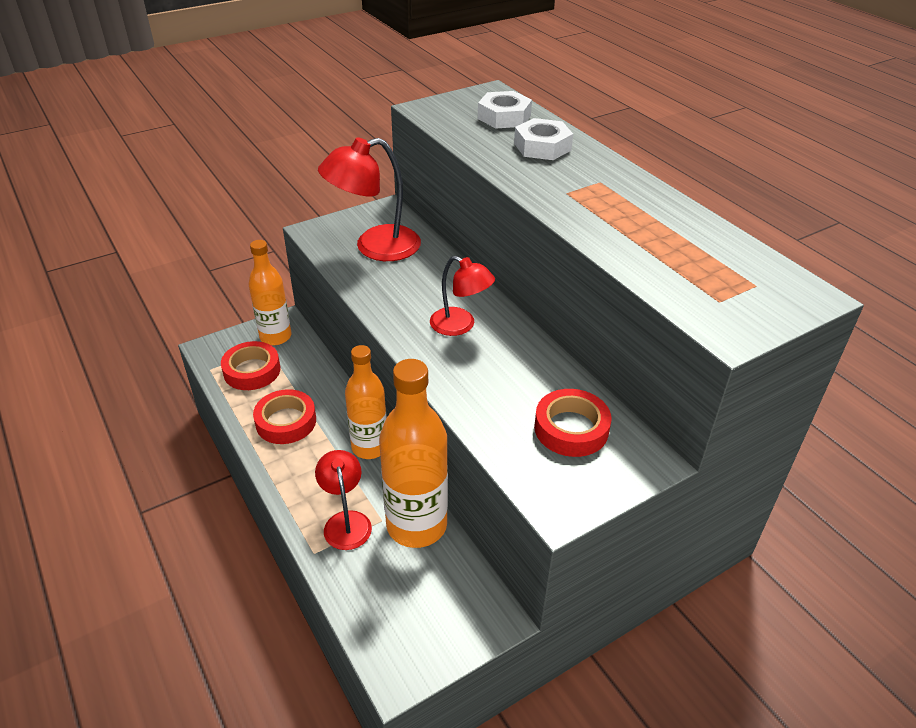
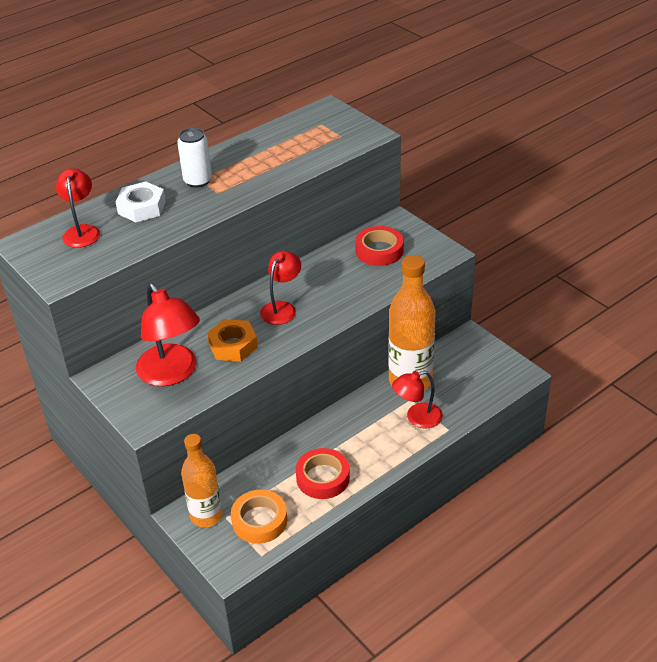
camera: 95 degrees left, 0 degrees up
red tape [221,341,280,390] -> orange tape [231,490,287,544]
orange bottle [345,345,387,459] -> none
white nut [478,91,532,128] -> red lamp [56,168,100,248]
none -> white can [177,128,212,188]
none -> orange nut [207,319,258,362]

